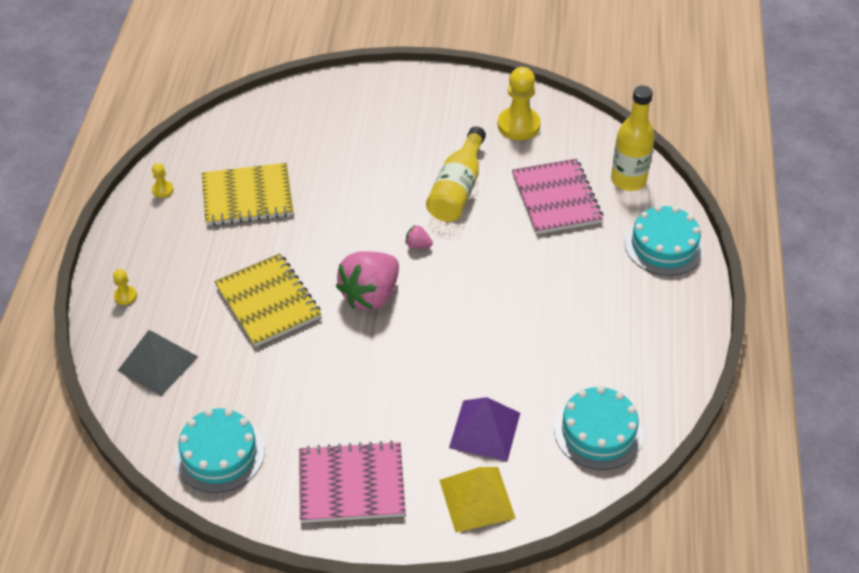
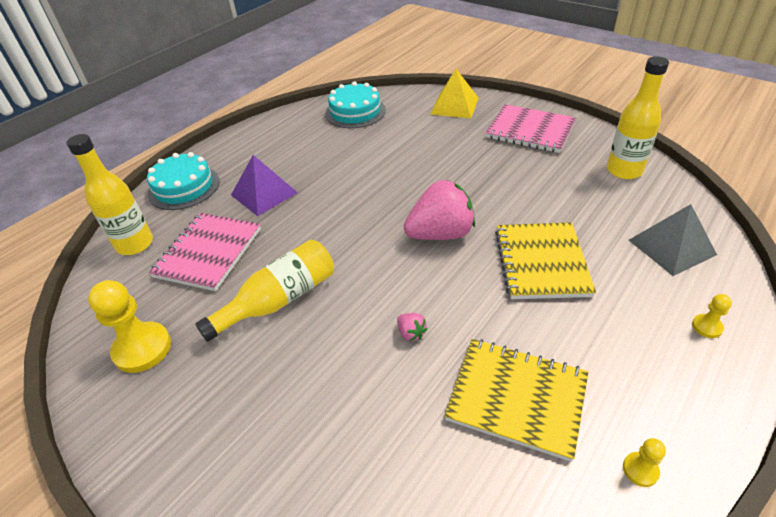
camera: 145 degrees left, 5 degrees down
turquoise cake [174,408,265,493] -> yellow bottle [607,56,669,179]
pink strawberry [406,225,433,248] -> pink strawberry moved to [397,313,427,341]
purple pyramid [449,397,520,461] -> purple pyramid moved to [231,155,298,216]

